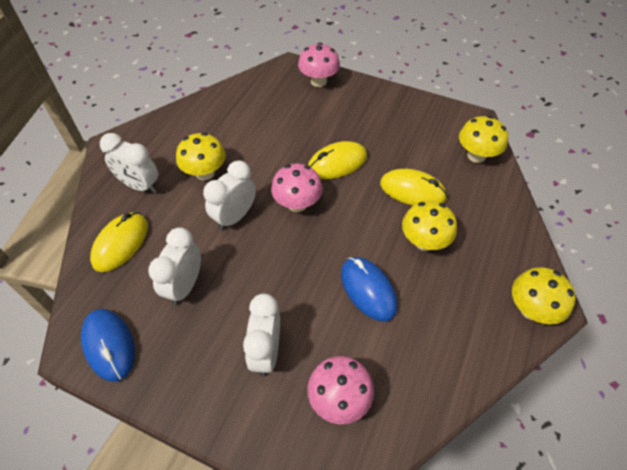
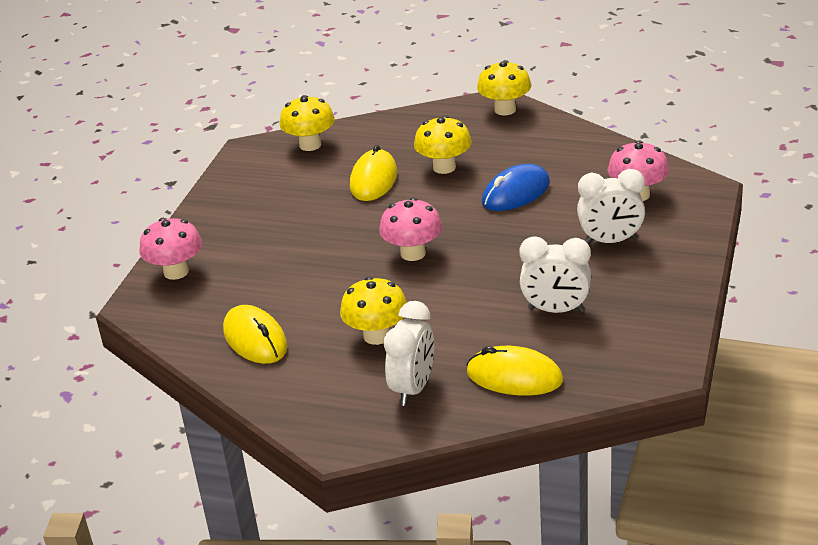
camera: 95 degrees left, 20 degrees down
blue mouse [81,309,135,382] -> none
white clock [203,160,256,230] -> none
yellow mouse [308,141,367,179] -> yellow mouse moved to [223,305,287,364]

